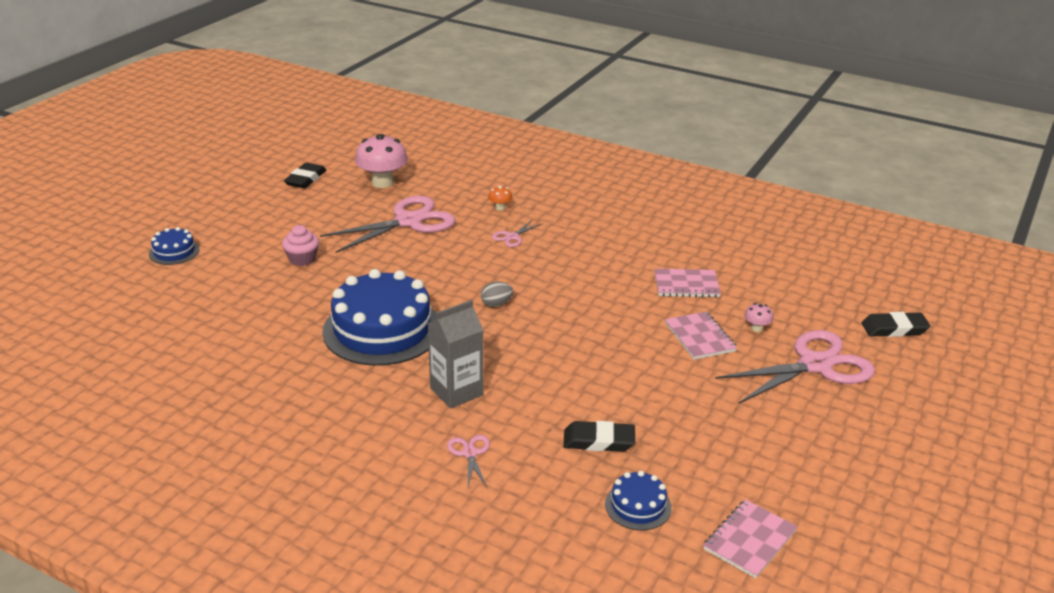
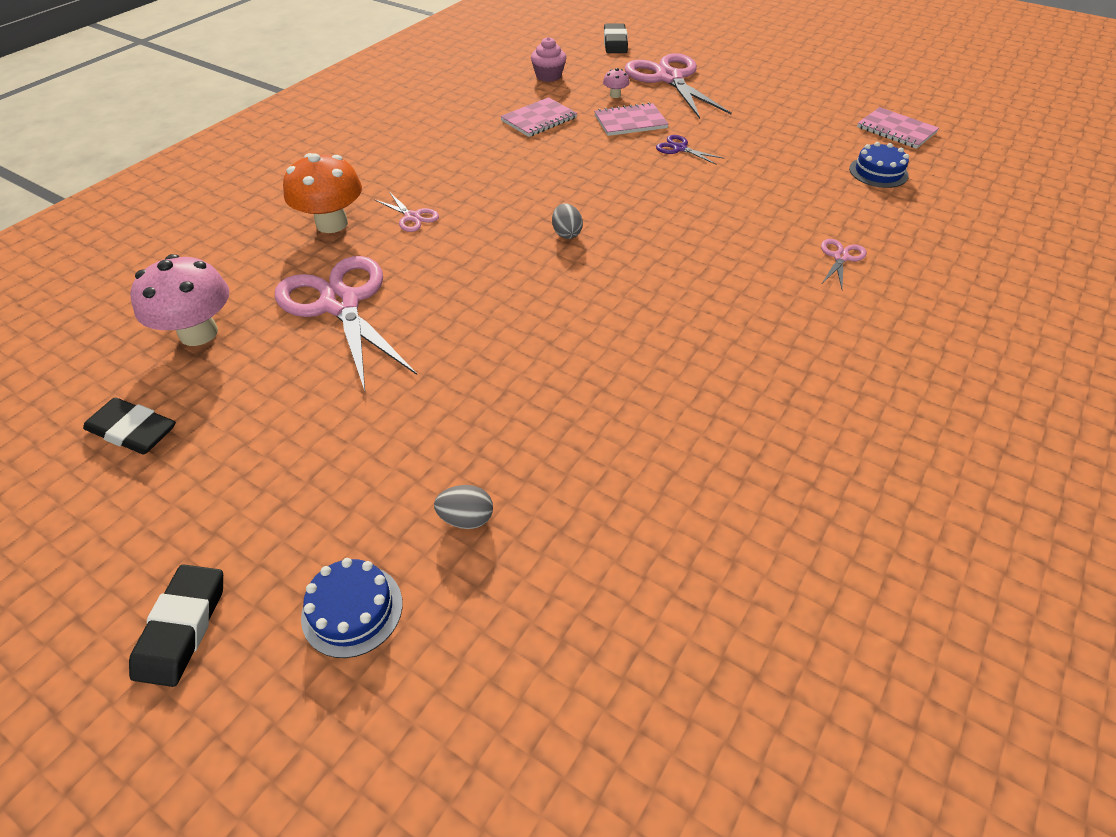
camera: 85 degrees left, 15 degrees up
pink cupcake [282,225,319,266] -> pink cupcake moved to [531,37,566,82]
blue cake [322,269,437,366] -> none
grey carton [427,300,483,409] -> none
pink scissors [447,435,490,487] -> pink scissors turned 120 degrees clockwise [821,239,867,289]
orange mushroom [488,186,512,211] -> orange mushroom [283,153,362,233], size x2.23
black eraser [563,421,635,452] -> black eraser moved to [129,564,223,687]
pink notebook [654,269,721,297] -> pink notebook turned 45 degrees clockwise [500,97,577,137]
none -> grey egg [434,485,493,529]
none -> purple scissors [656,135,725,165]

